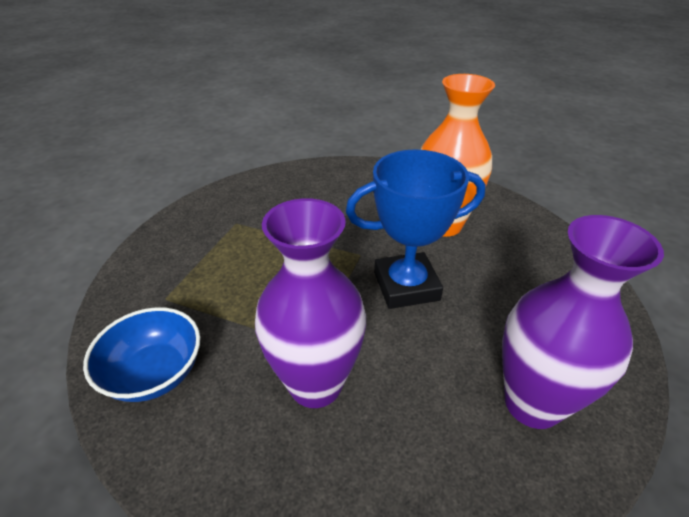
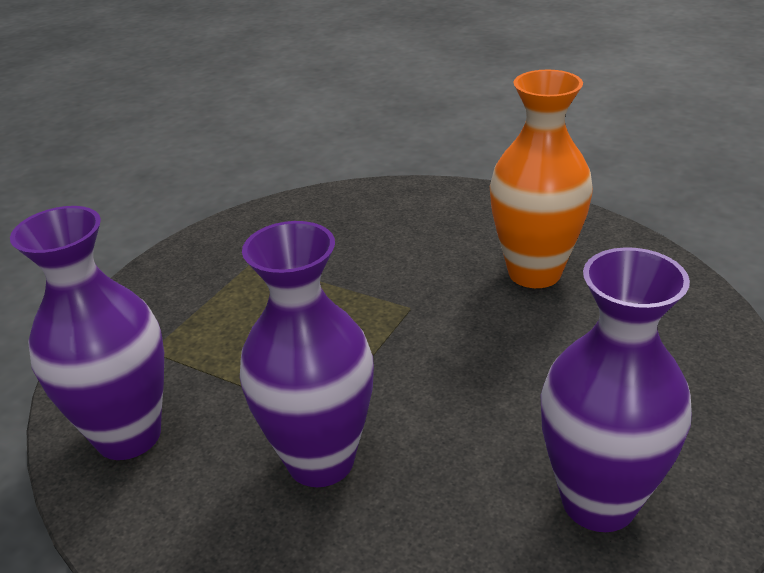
camera: 10 degrees right, 5 degrees down
blue bowl [83,307,200,402] -> purple vase [10,206,164,460]
blue trophy [346,149,486,309] -> none

